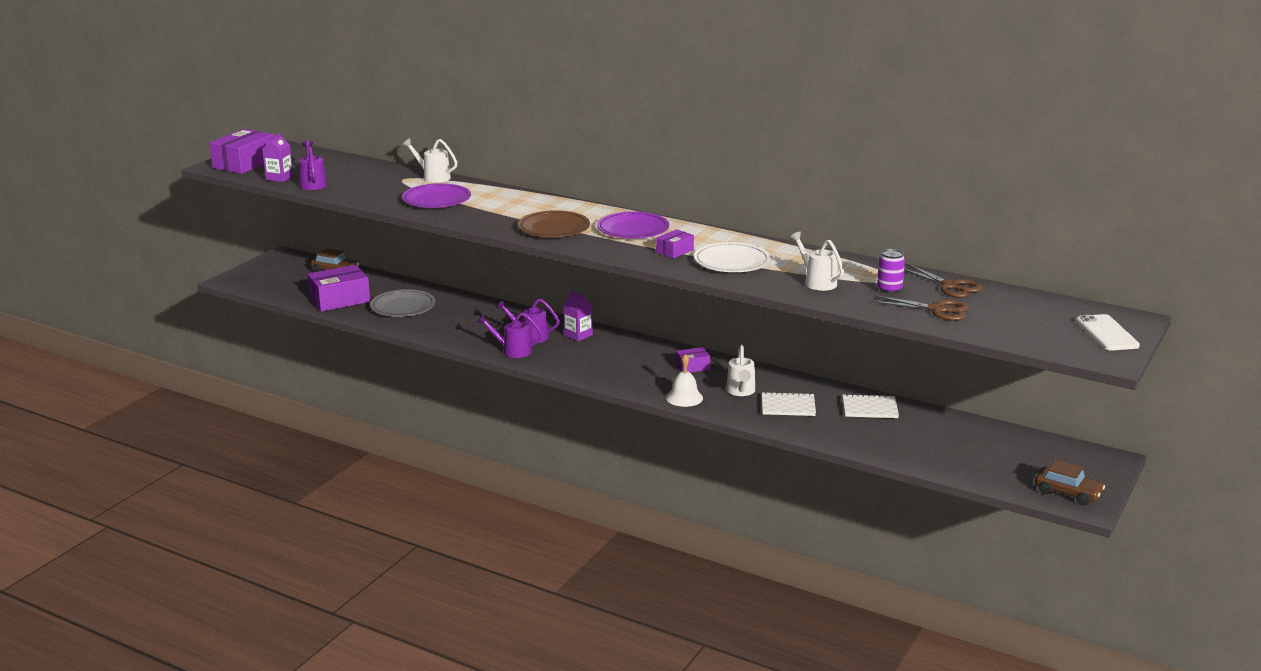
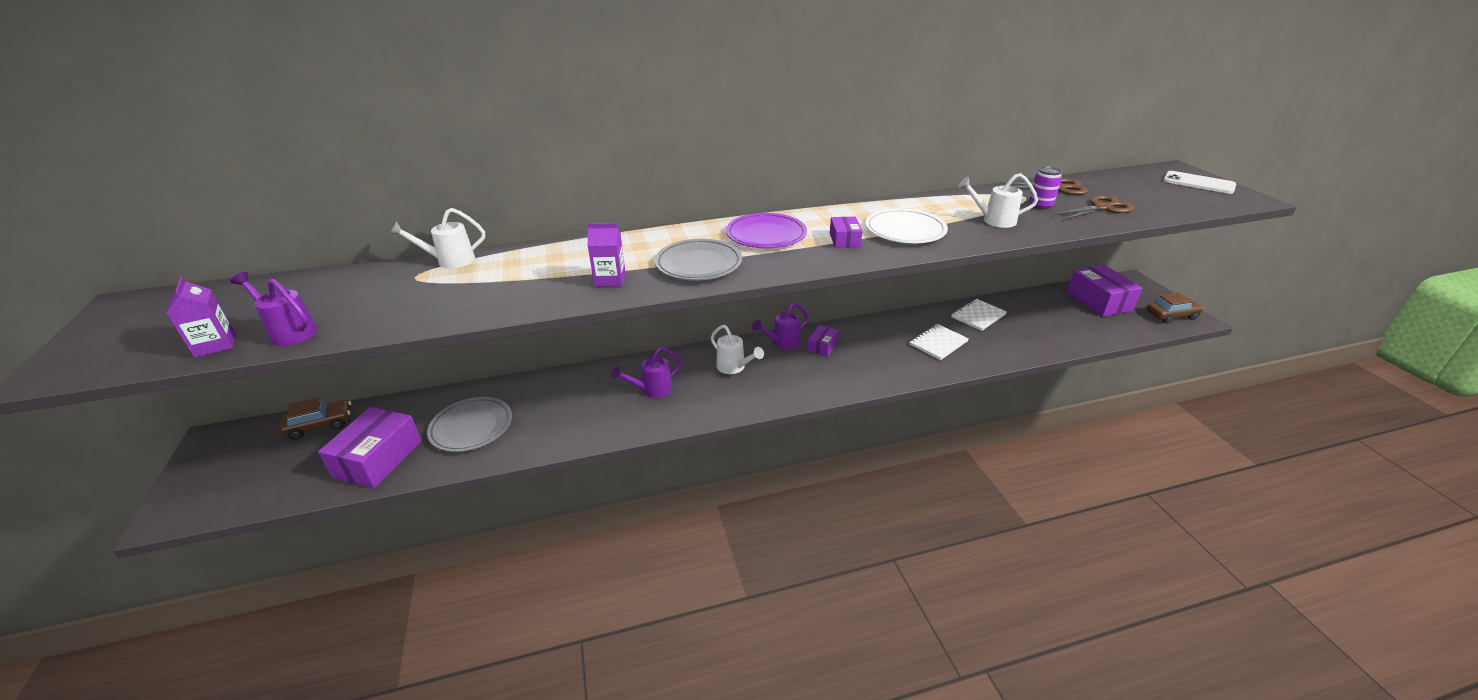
camera: 45 degrees left, 10 degrees up
purple box [209,129,274,174] -> purple box moved to [1067,265,1142,317]
purple plate [402,183,471,208] -> none
purple watering can [477,313,543,358] -> purple watering can moved to [752,303,809,350]
brown plate [518,210,590,237] -> grey plate [654,239,742,281]
purple carton [563,291,593,341] -> purple carton moved to [587,223,626,287]
white bell [666,354,703,407] -> none
white watering can [726,345,755,396] -> white watering can moved to [711,325,764,374]

